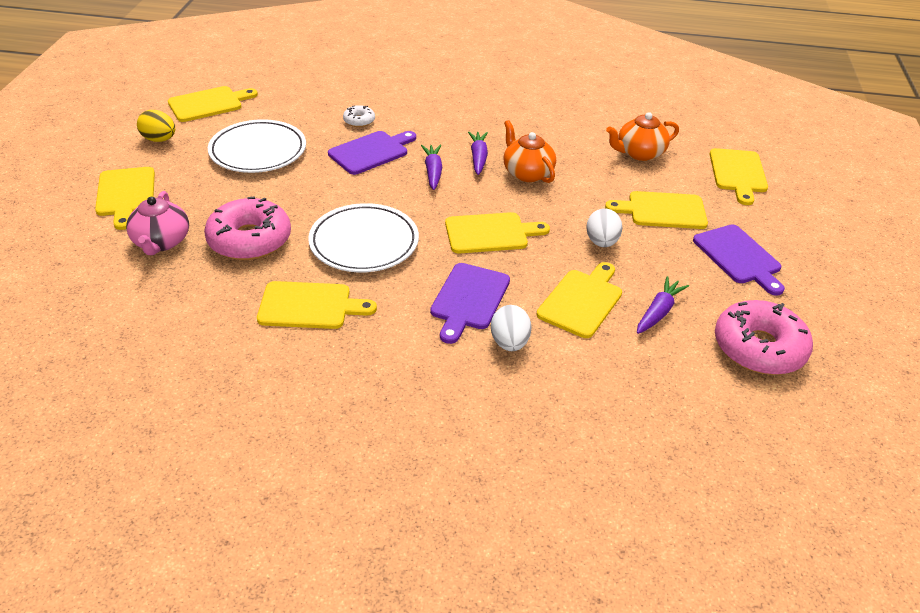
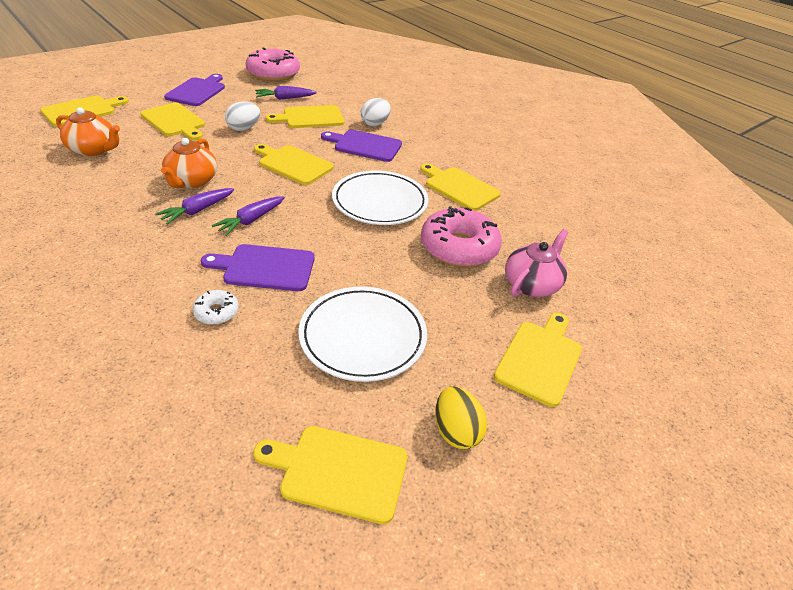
camera: 140 degrees left, 0 degrees up
purple cutting board [430,263,510,344] -> purple cutting board turned 135 degrees counterclockwise [321,130,402,162]

